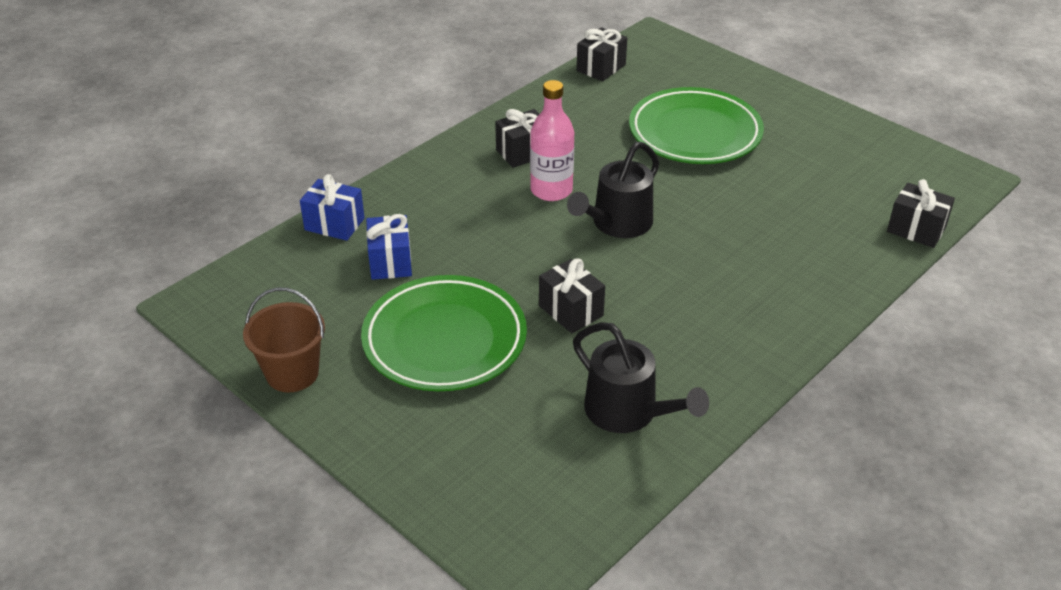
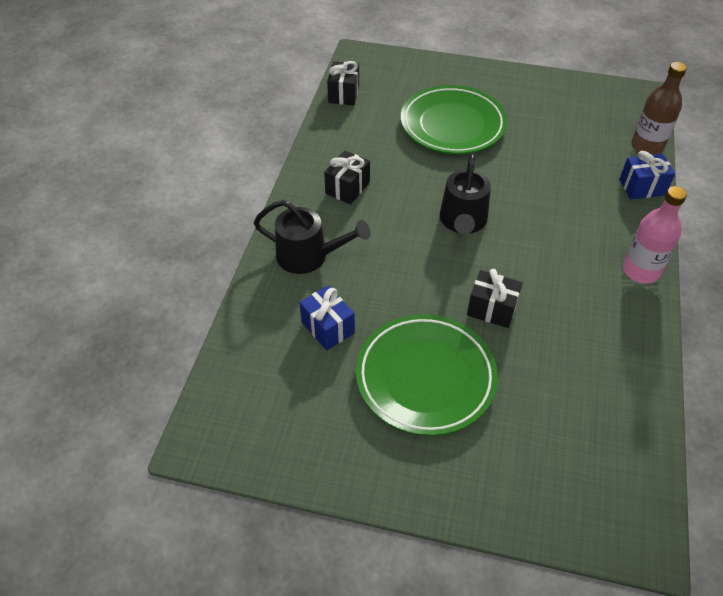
camera: 30 degrees left, 10 degrees up
brown bucket [243,288,325,392] -> none
blue gift [300,174,365,241] -> blue gift moved to [619,151,675,199]
pink bottle [530,80,574,201] -> pink bottle moved to [623,186,687,284]
black watering can [573,322,709,433] -> black watering can moved to [254,200,371,274]
black gift [887,179,955,248] -> brown bottle [631,62,687,155]

